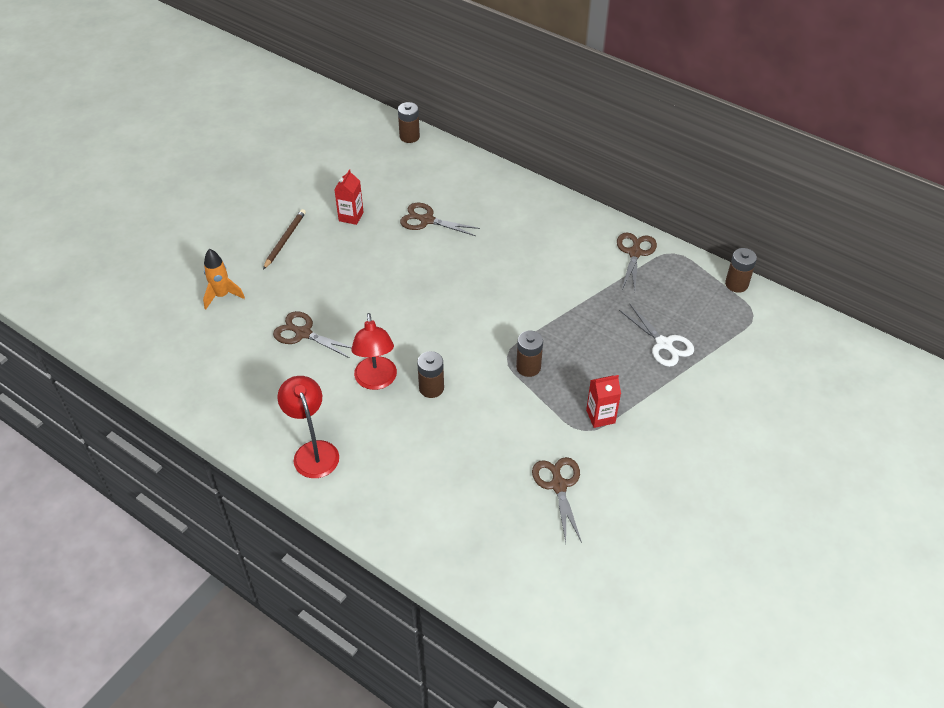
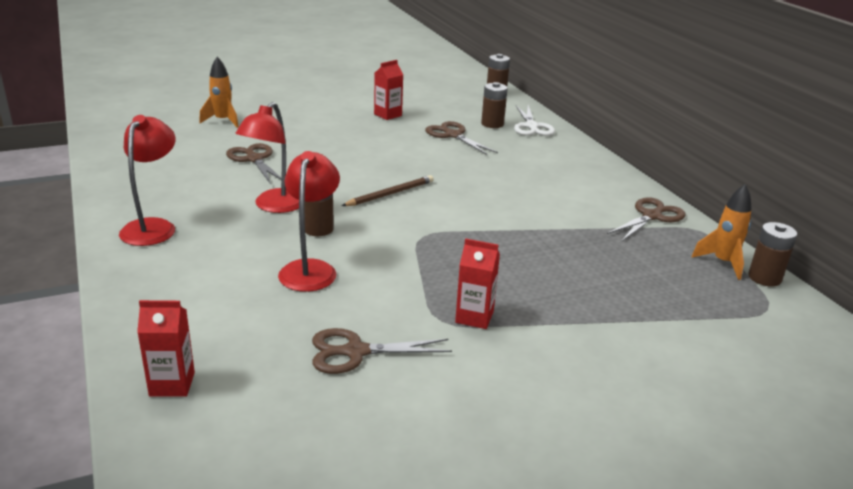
camera: 30 degrees right, 20 degrees down
brown pencil [263,209,306,269] -> brown pencil moved to [342,175,434,206]
brown battery [516,331,543,377] -> brown battery moved to [481,82,508,128]
brown scissors [532,457,582,543] -> brown scissors turned 120 degrees counterclockwise [312,328,452,374]
white scissors [619,303,694,367] -> white scissors moved to [514,105,555,136]
none -> red carton [137,300,195,397]
none -> red lamp [278,151,340,292]
none -> orange rocket [691,184,752,280]

